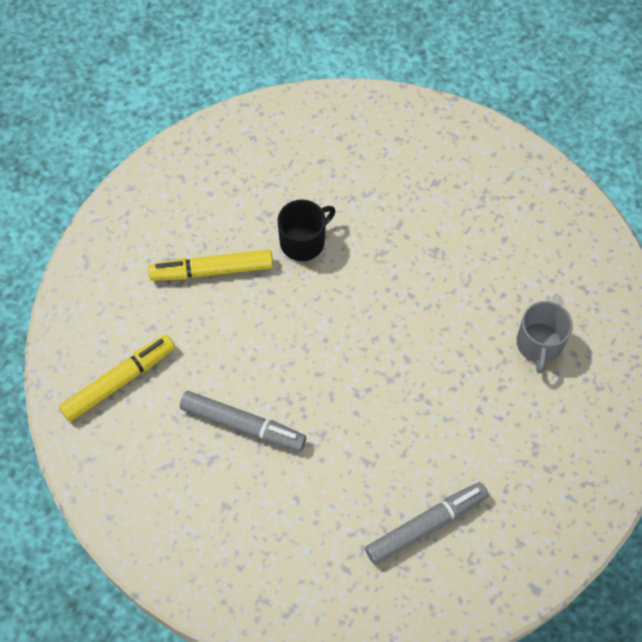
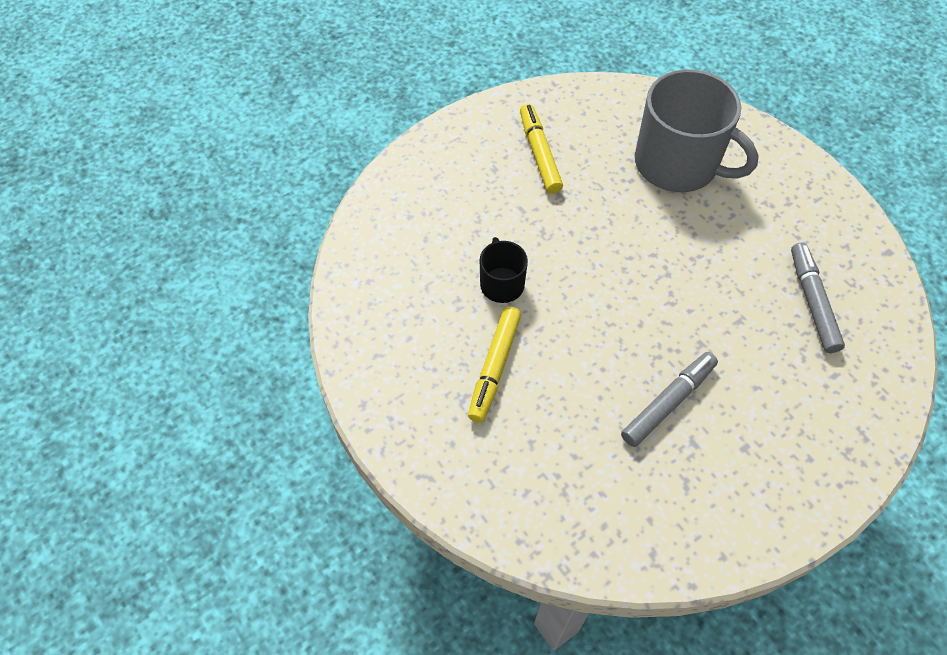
camera: 65 degrees left, 5 degrees down
yellow marker [59,335,175,422] -> yellow marker moved to [520,104,563,194]
grey mug [517,301,573,374] -> grey mug [635,69,759,192], size x2.04

